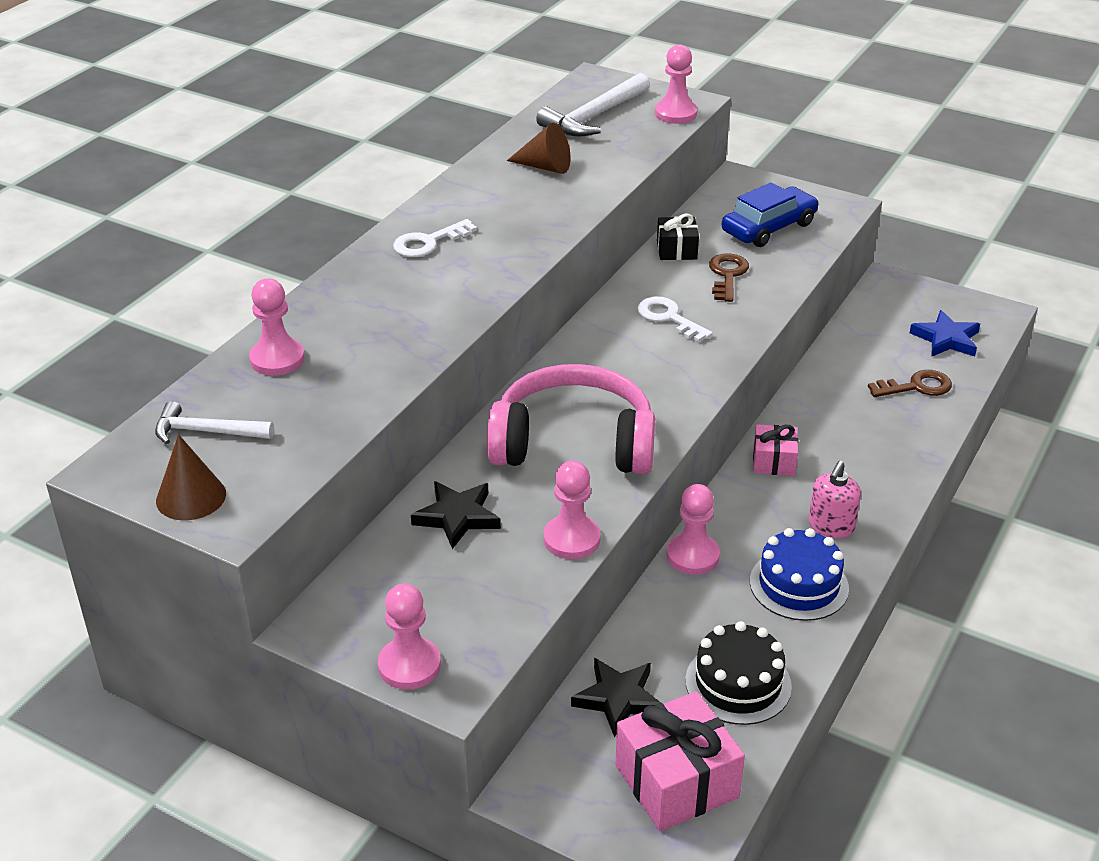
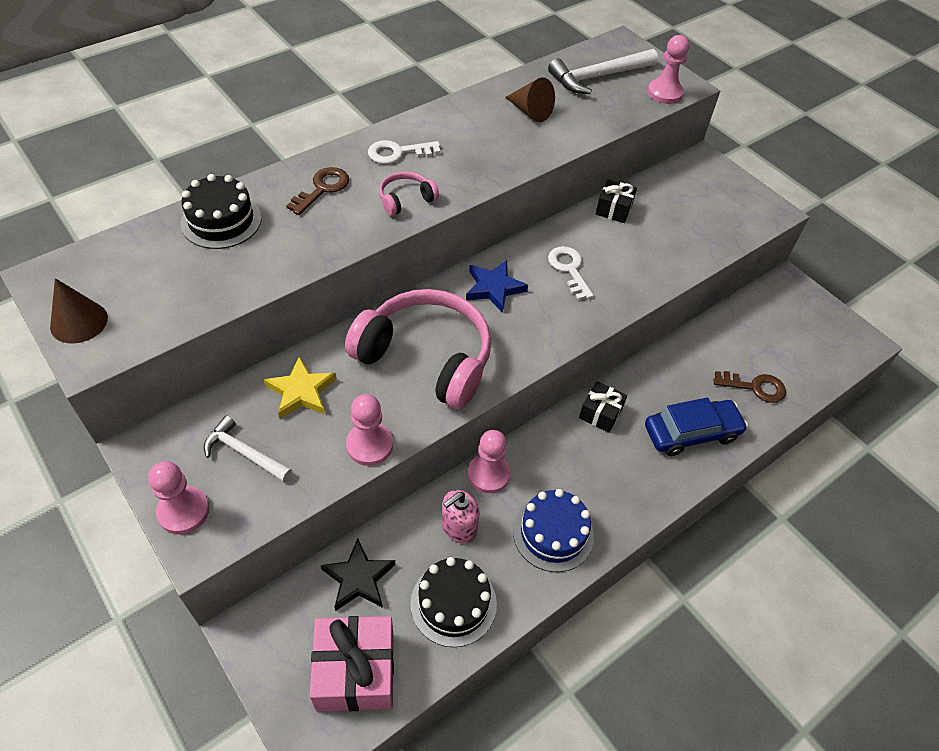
camera: 20 degrees right, 15 degrees up
white hammer [155,401,274,444] -> white hammer moved to [204,416,292,482]
pink pawn [249,279,305,376] -> black cake [181,174,262,249]
black star [411,481,501,549] -> yellow star [264,356,337,419]
brown key [709,253,749,302] -> brown key moved to [286,167,349,215]
blue car [722,182,819,247] -> blue car moved to [645,397,748,456]
pink gift [753,424,798,476] -> black gift [579,381,627,433]
pink soap dispenser [809,461,861,538] -> pink soap dispenser moved to [442,490,480,543]
blue star [910,310,980,357] -> blue star moved to [466,260,528,313]
none -> pink headphones [379,172,439,216]

